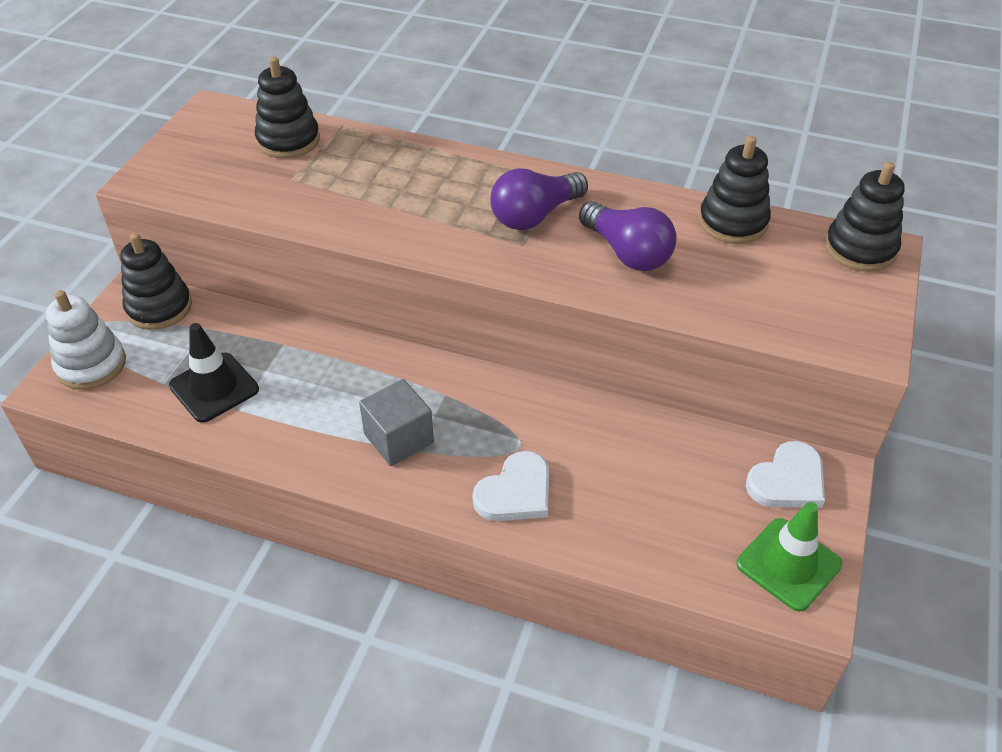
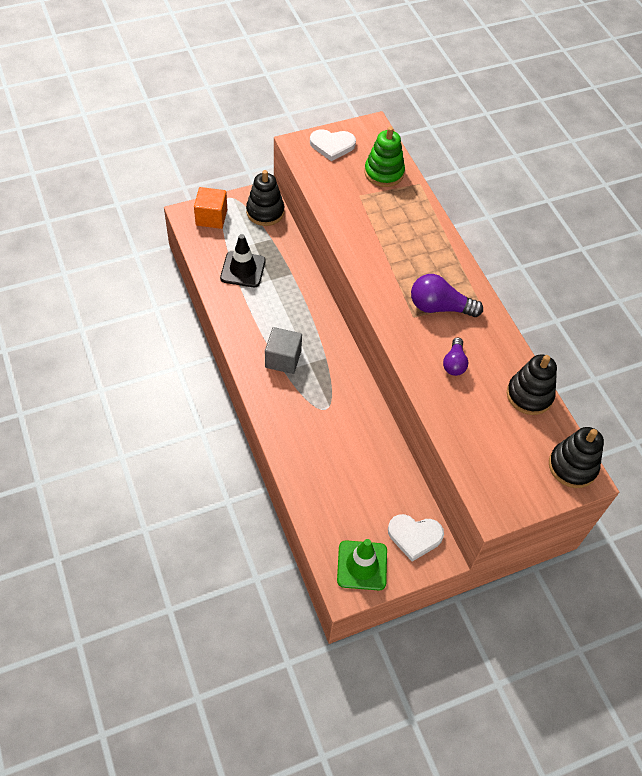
camera: 45 degrees right, 10 degrees up
white stacking toy [46,290,126,390] -> orange cube [194,187,227,229]
black stacking toy [255,57,320,159] -> green stacking toy [364,126,405,187]
white heart [472,451,549,521] -> white heart moved to [310,129,356,161]
purple light bulb [579,201,677,271] -> purple light bulb [443,338,469,376], size x0.62

